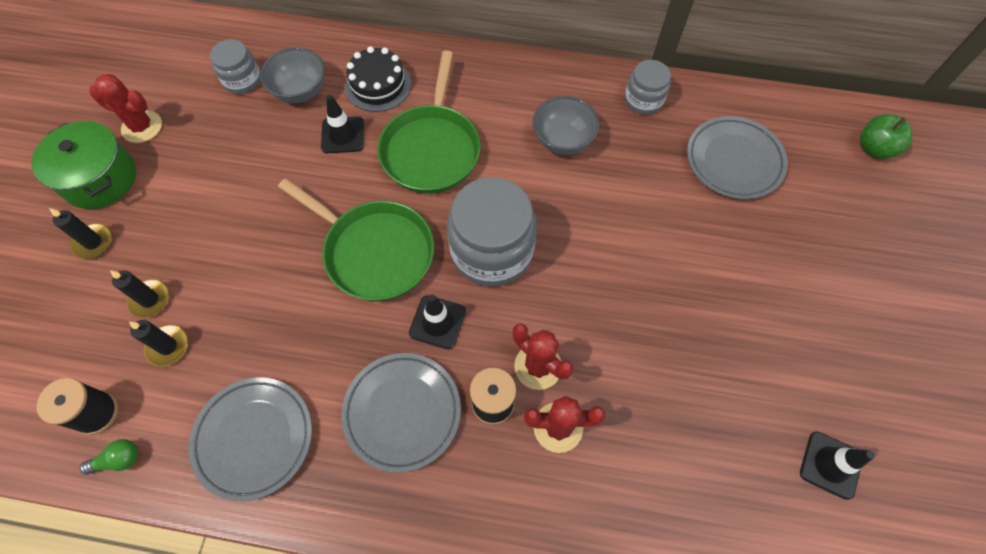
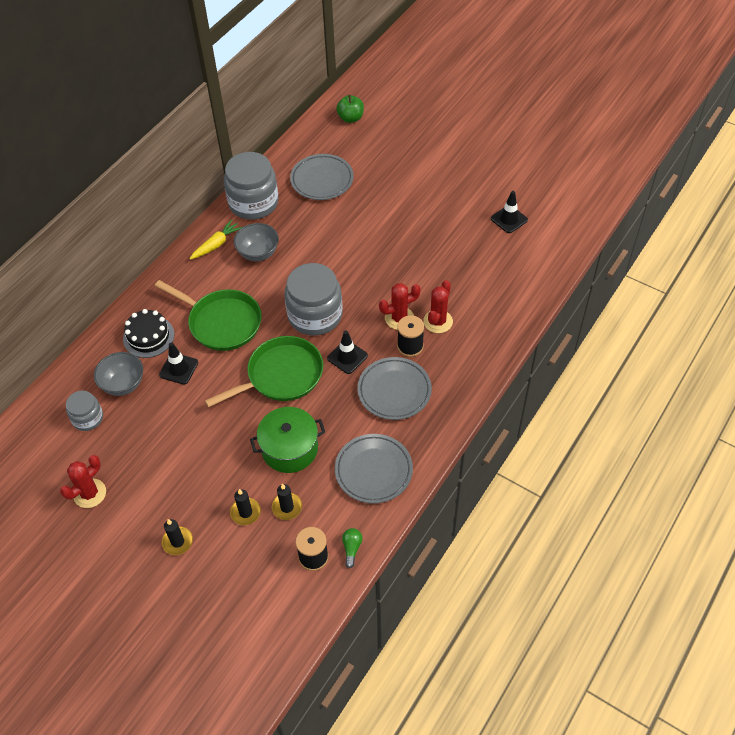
camera: 65 degrees left, 10 degrees down
green pot [31,121,136,209] -> green pot moved to [250,407,325,473]
grey jar [625,60,671,115] -> grey jar [224,152,279,220], size x1.85
none -> yellow carrot [190,219,242,259]

